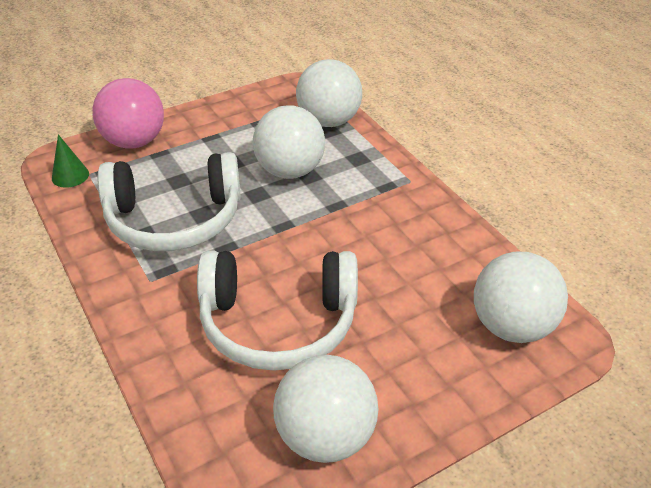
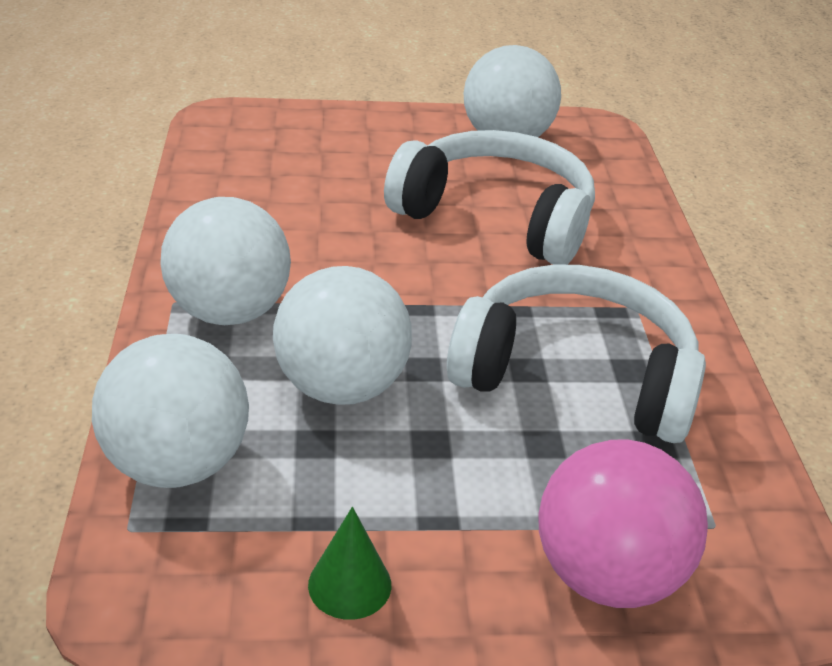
camera: 155 degrees left, 5 degrees down
green cone [52,134,89,188] -> green cone moved to [308,507,391,620]
white ball [474,252,568,343] -> white ball moved to [161,197,291,325]

